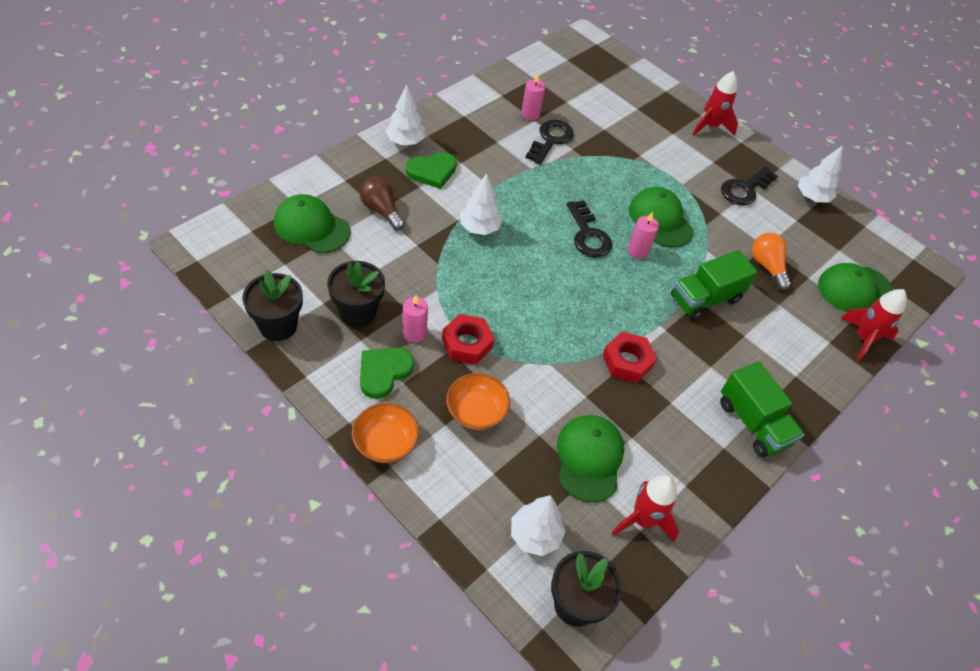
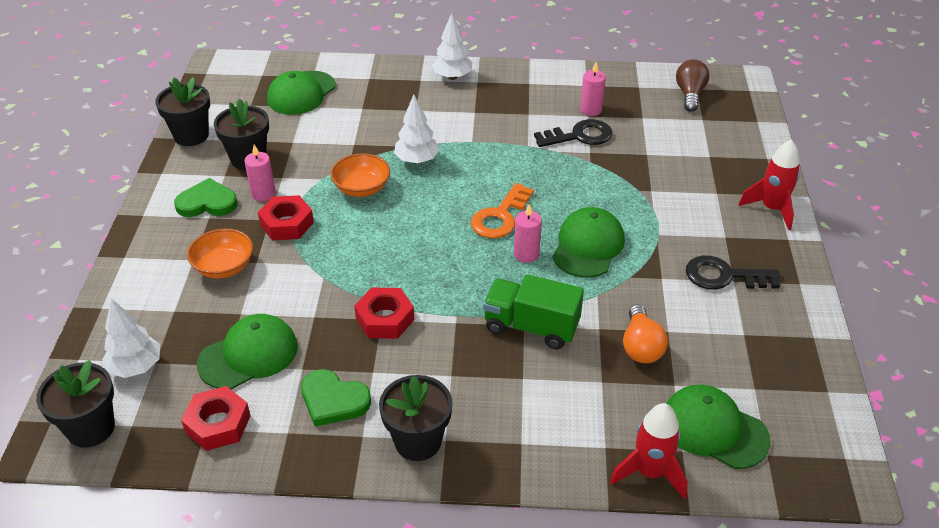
camera: 55 degrees right, 10 degrees down
green cap [274,194,351,253] -> green cap turned 135 degrees counterclockwise [267,71,336,115]
orange bowl [352,403,419,463] -> orange bowl moved to [331,153,390,197]
brown light bulb [360,176,405,230] -> brown light bulb moved to [676,59,709,112]
green heart [406,152,457,189] -> green heart moved to [301,369,371,427]
black key [567,200,612,258] -> orange key [471,183,534,239]
red rocket [611,475,679,542] -> red nut [181,386,251,451]
green truck [720,362,804,457] -> black flower pot [379,375,452,461]
orange light bulb [752,233,791,290] -> orange light bulb turned 150 degrees clockwise [623,304,668,363]
white tree [798,145,843,203] -> none

